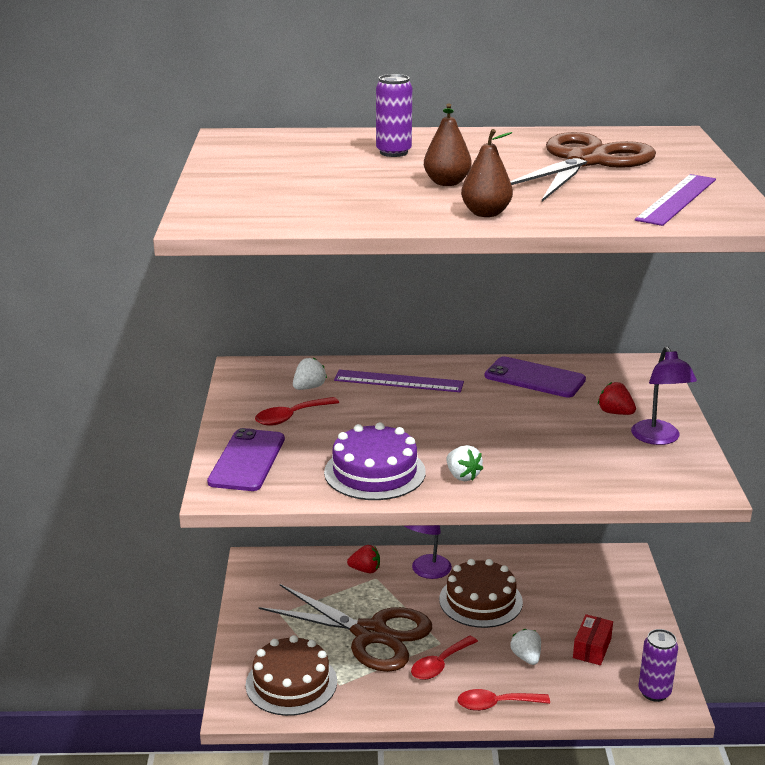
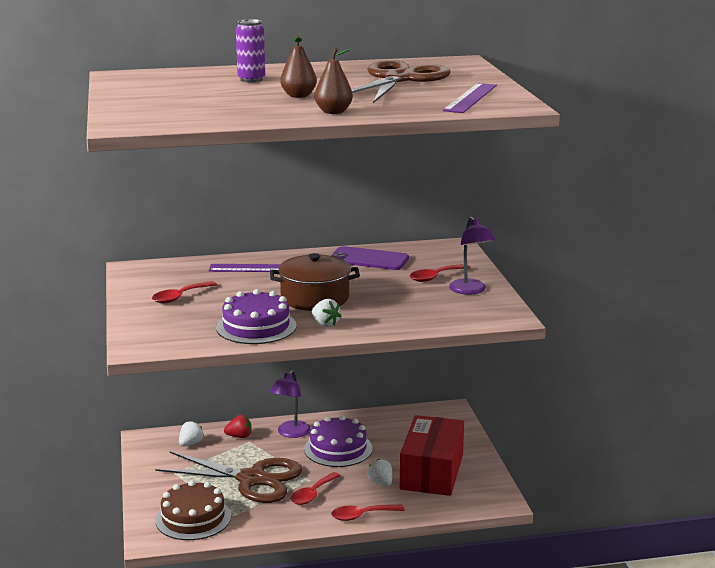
camera: 10 degrees left, 5 degrees down
purple phone [207,428,285,491] -> none
white strawberry [293,357,327,390] -> white strawberry moved to [179,421,204,446]
brown cake [439,559,523,628] -> purple cake [304,415,373,467]
red box [573,614,613,665] -> red box [400,415,464,496], size x2.23
red strawberry [598,382,636,415] -> red spoon [410,264,471,282]
purple can [638,629,678,702] -> none
none -> brown pot [270,253,360,311]

